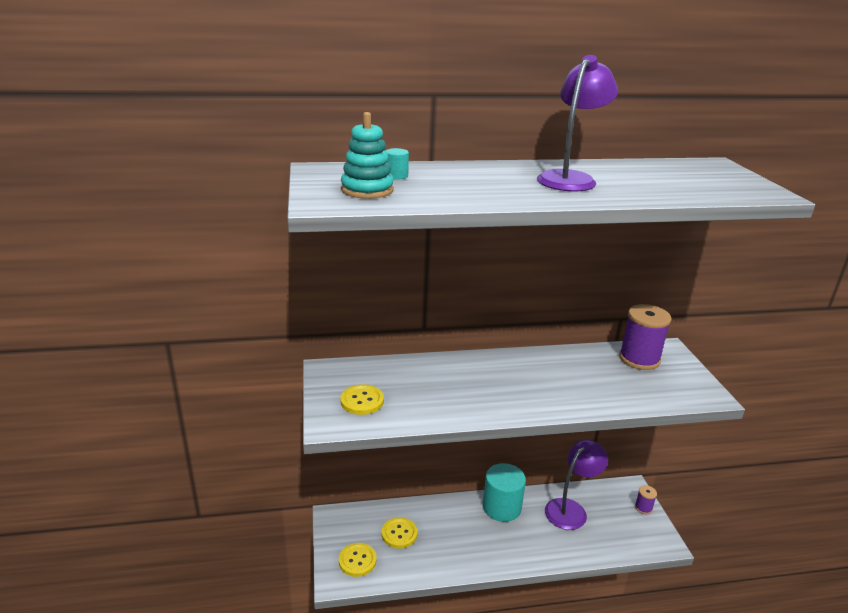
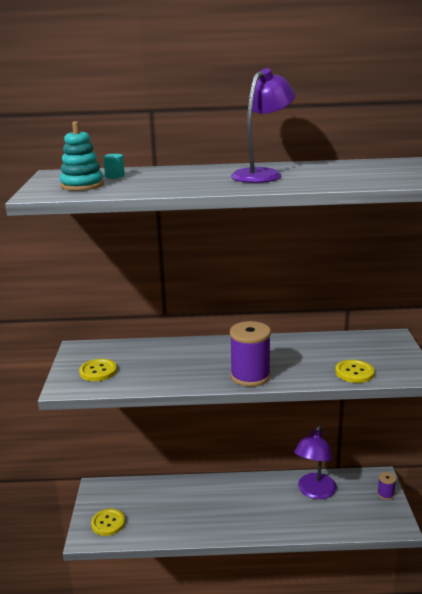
camera: 10 degrees right, 5 degrees down
yellow button [382,517,418,549] -> yellow button moved to [335,360,375,383]
turquoise cylinder [483,463,526,522] -> none
purple lamp [545,439,608,530] -> purple lamp turned 150 degrees clockwise [294,425,337,499]
purple spool [619,304,671,370] -> purple spool moved to [230,321,271,387]

